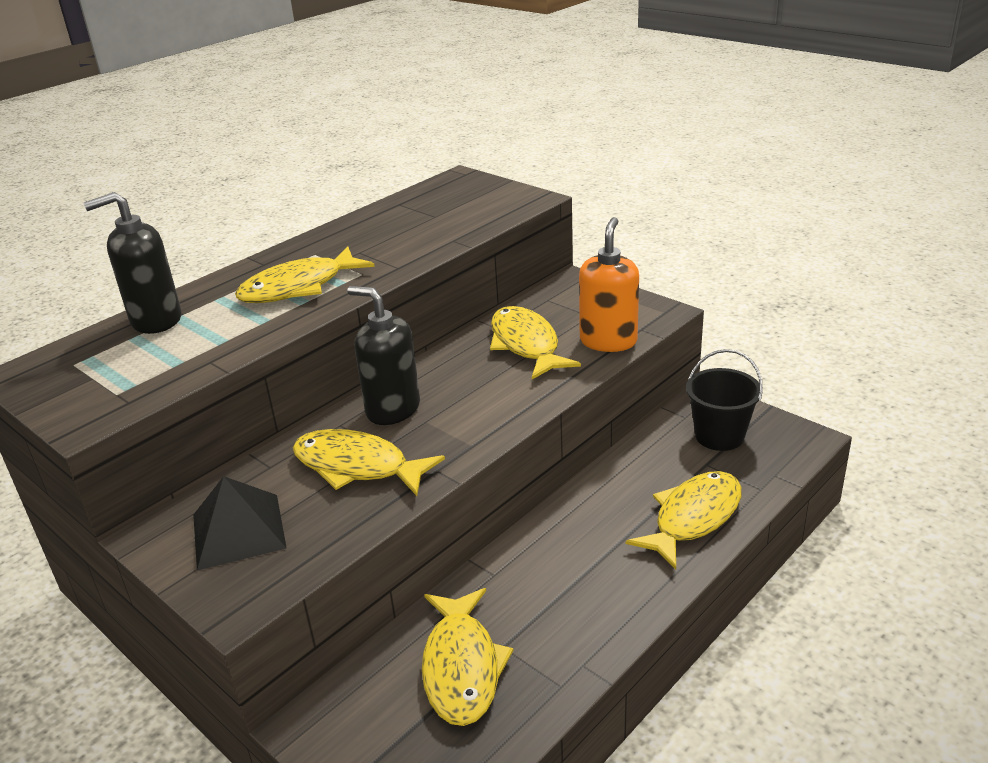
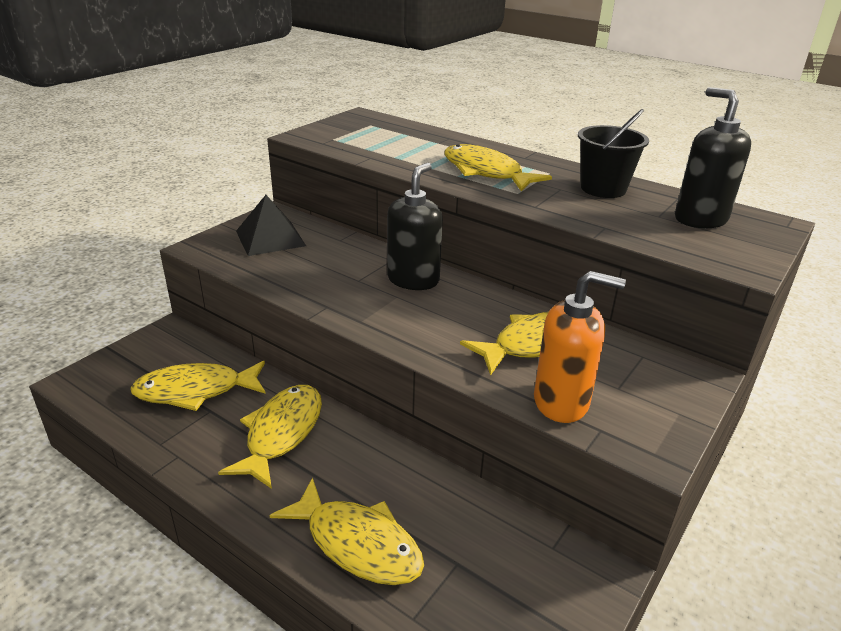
camera: 80 degrees right, 0 degrees up
black soap dispenser [84,192,181,334] -> black soap dispenser moved to [675,87,751,228]
yellow fish [293,429,445,496] -> yellow fish moved to [218,385,322,489]
black bucket [686,349,763,451] -> black bucket moved to [578,109,649,198]

